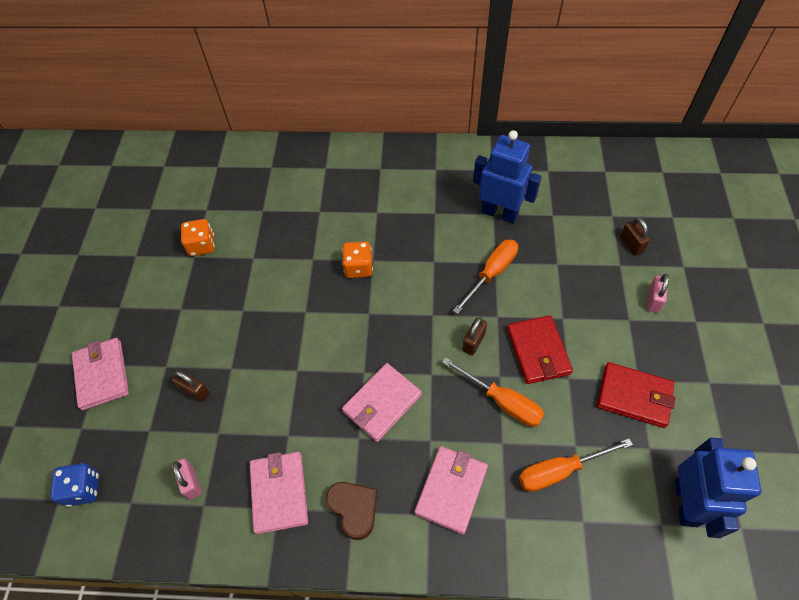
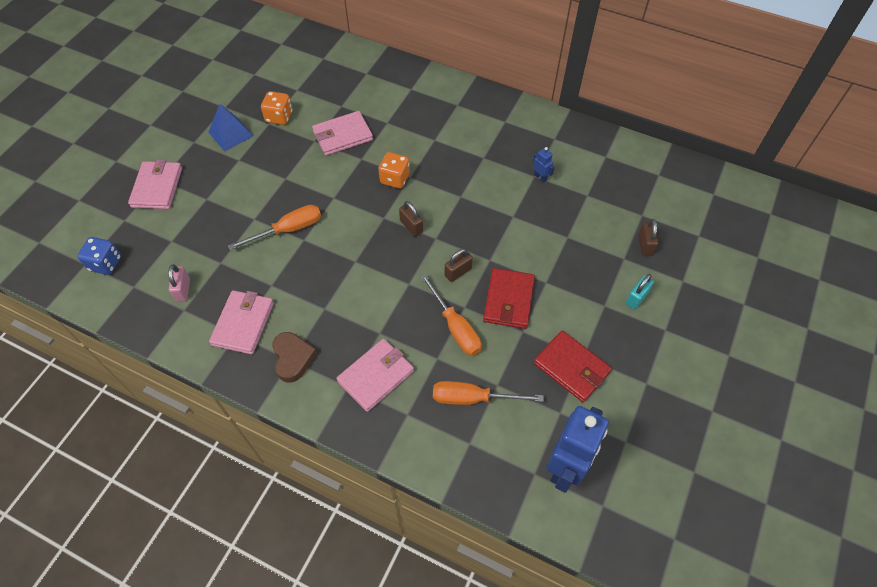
camera: 20 degrees right, 0 degrees up
brown padlock [172,370,210,402] -> brown padlock moved to [399,201,423,237]
pink wallet [342,363,422,442] -> pink wallet moved to [312,111,373,156]
orange screwdriver [453,239,518,314] -> orange screwdriver moved to [228,205,321,250]
blue robot [473,130,542,224] -> blue robot [533,147,555,183], size x0.41
pink padlock [647,274,669,313] -> turquoise padlock [626,274,654,309]
none -> blue pyramid [209,104,253,151]

